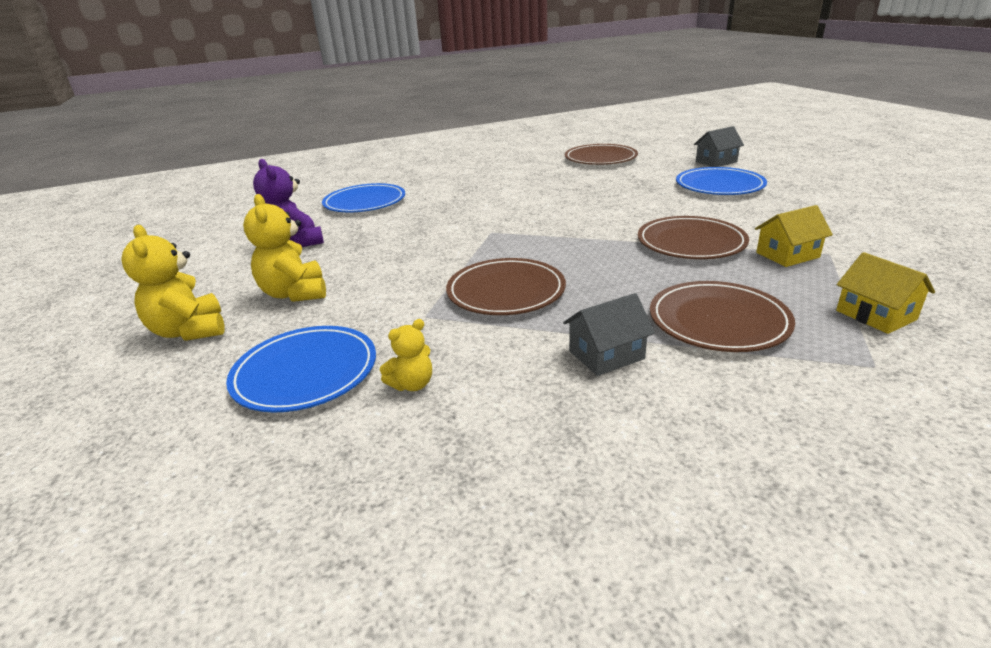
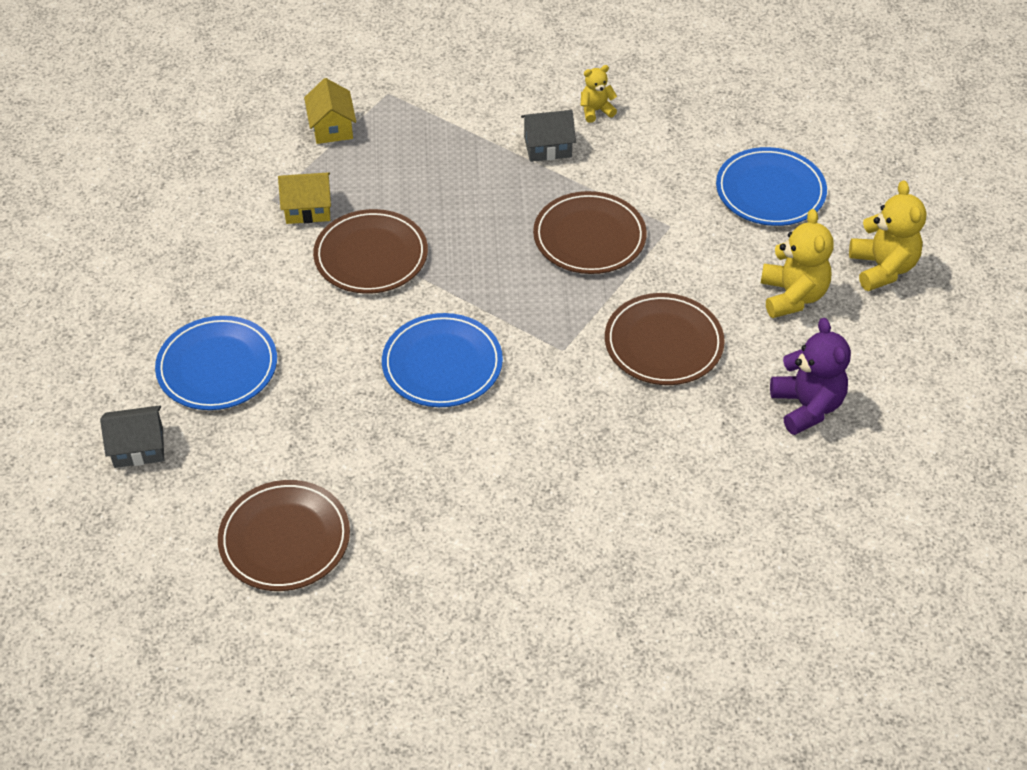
camera: 165 degrees left, 20 degrees up
blue plate [322,183,405,212] -> blue plate moved to [382,313,503,407]
yellow teddy bear [380,319,432,391] -> yellow teddy bear moved to [581,65,617,123]
brown plate [650,281,795,352] -> brown plate moved to [605,293,725,385]

